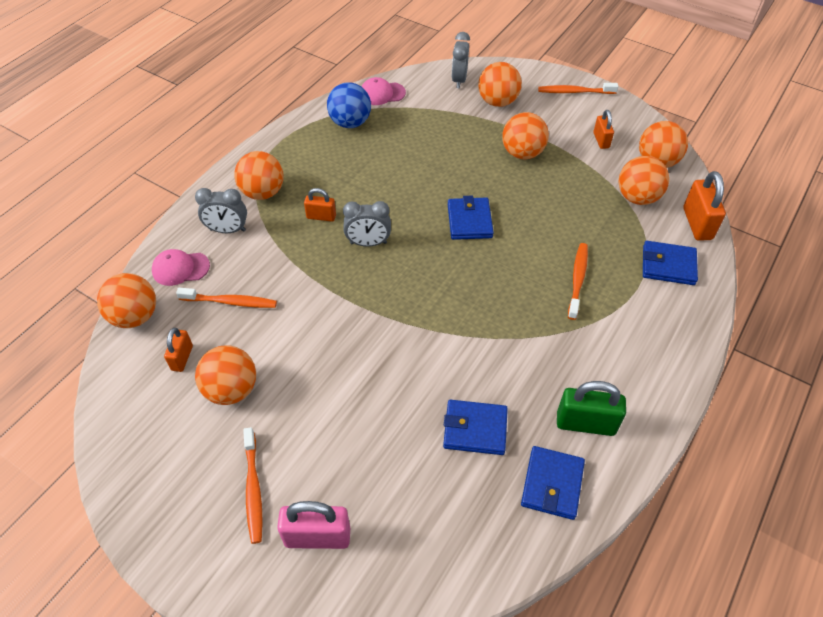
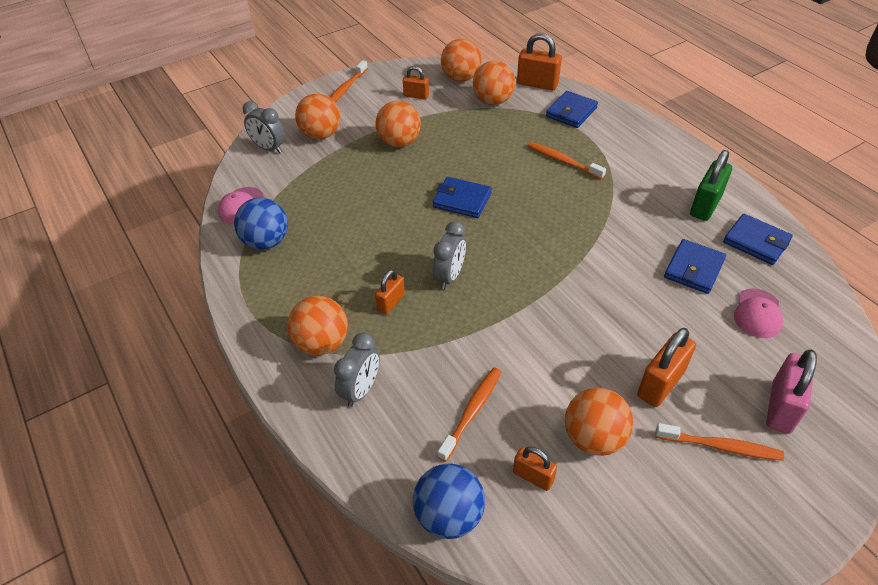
camera: 65 degrees left, 5 degrees down
orange ball [97,273,156,328] -> blue ball [413,463,485,539]
pink cap [152,249,210,286] -> pink cap moved to [734,288,784,338]
none -> orange padlock [637,328,696,407]

